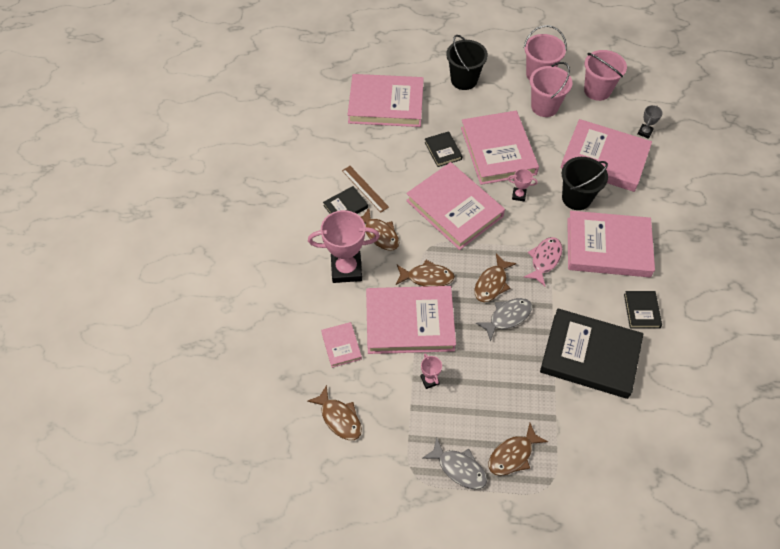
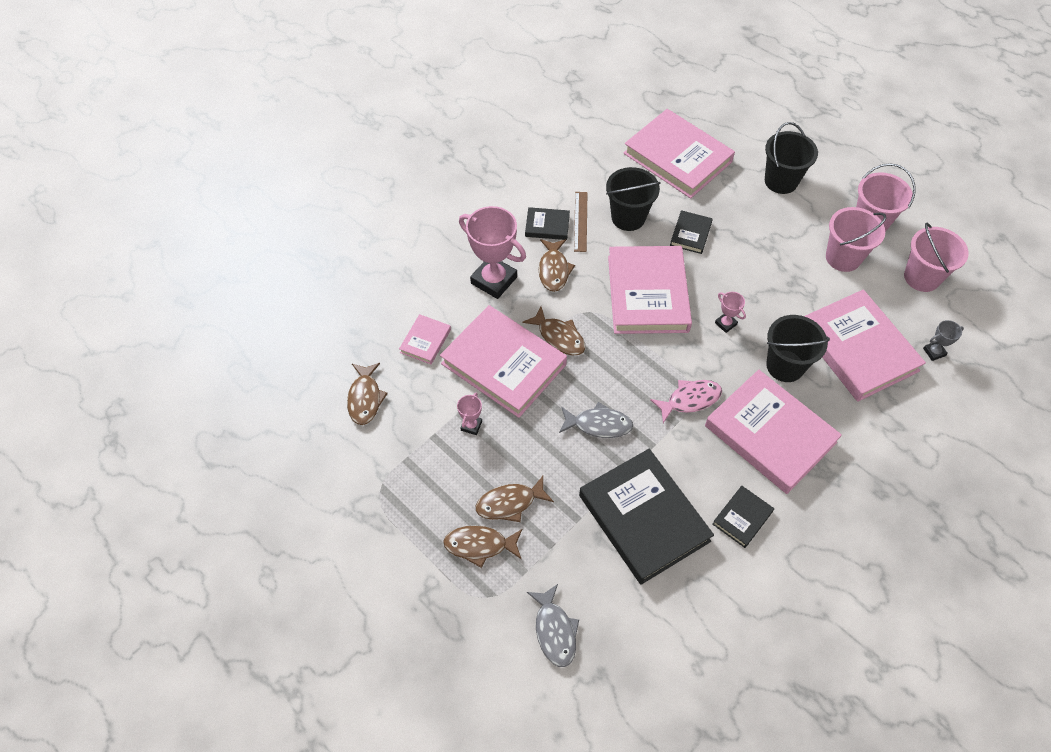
camera: 40 degrees right, 0 degrees up
grey fish [422,438,487,489] -> grey fish moved to [527,584,579,667]
pink book [461,111,539,185] -> none
brown fish [475,254,517,302] -> brown fish moved to [476,476,554,522]
none -> black bucket [606,167,660,231]

